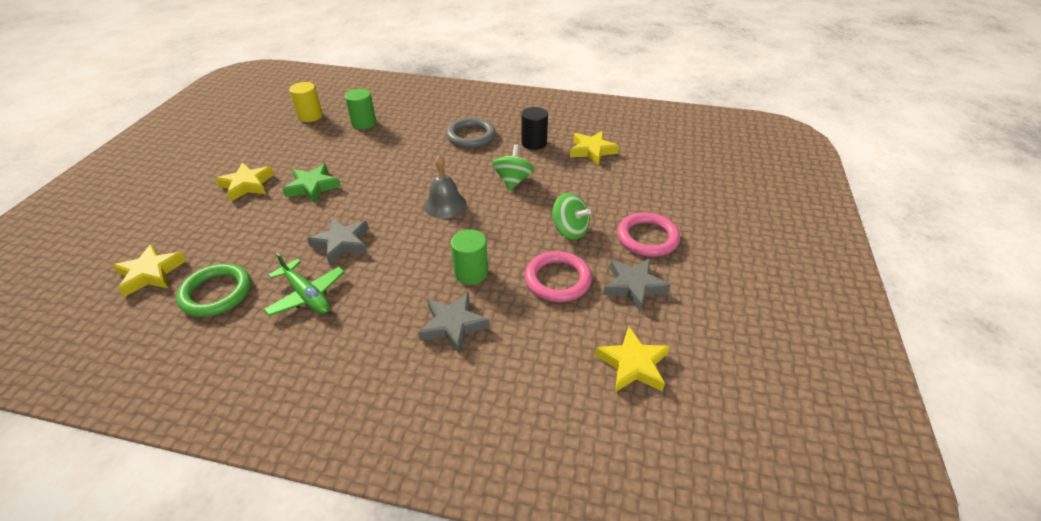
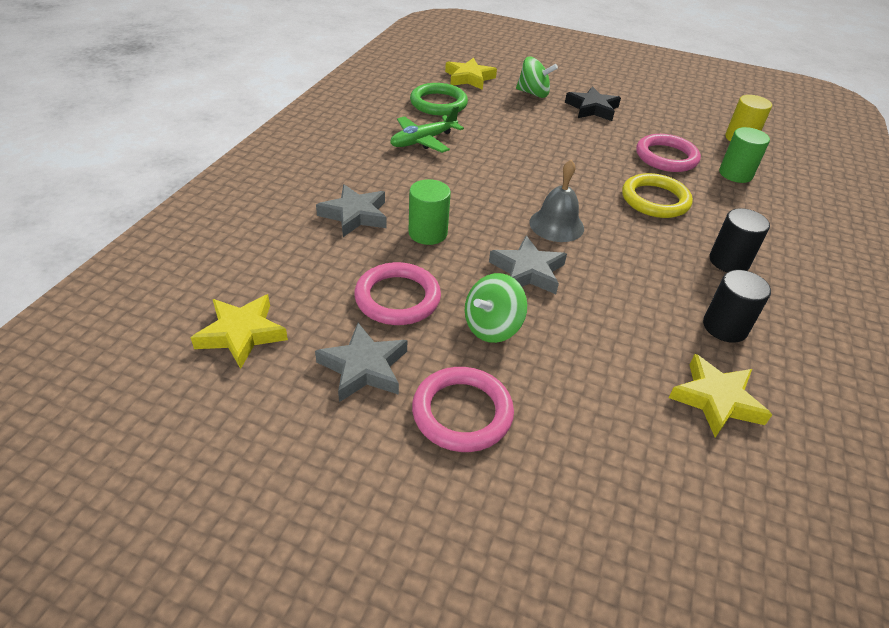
camera: 95 degrees right, 0 degrees up
yellow star [215,162,274,202] -> black star [565,86,621,121]
green star [283,164,341,203] -> none
grey star [307,217,369,265] -> grey star moved to [489,236,567,294]
grey ring [446,118,496,148] -> black cylinder [709,208,770,272]
green spinning top [492,144,534,190] -> green spinning top moved to [516,57,558,98]
none -> yellow ring [622,173,693,218]
none -> pink ring [636,134,701,172]

